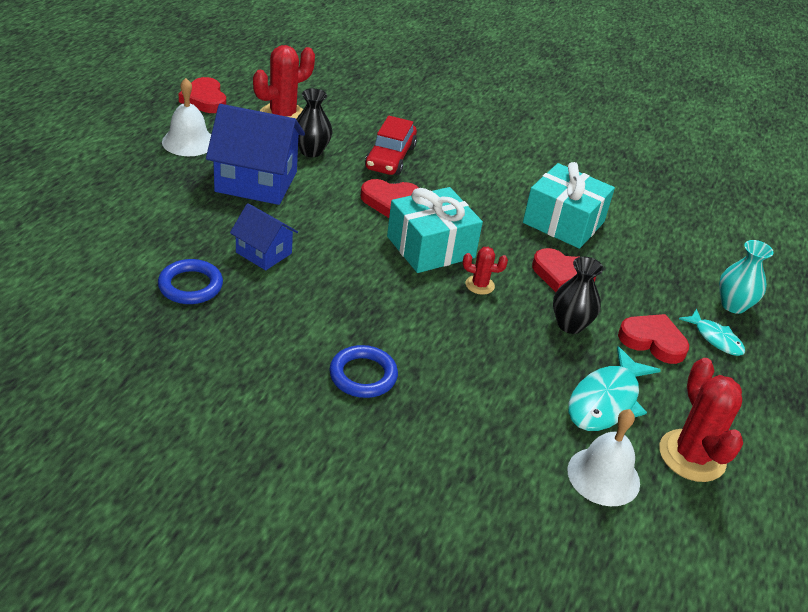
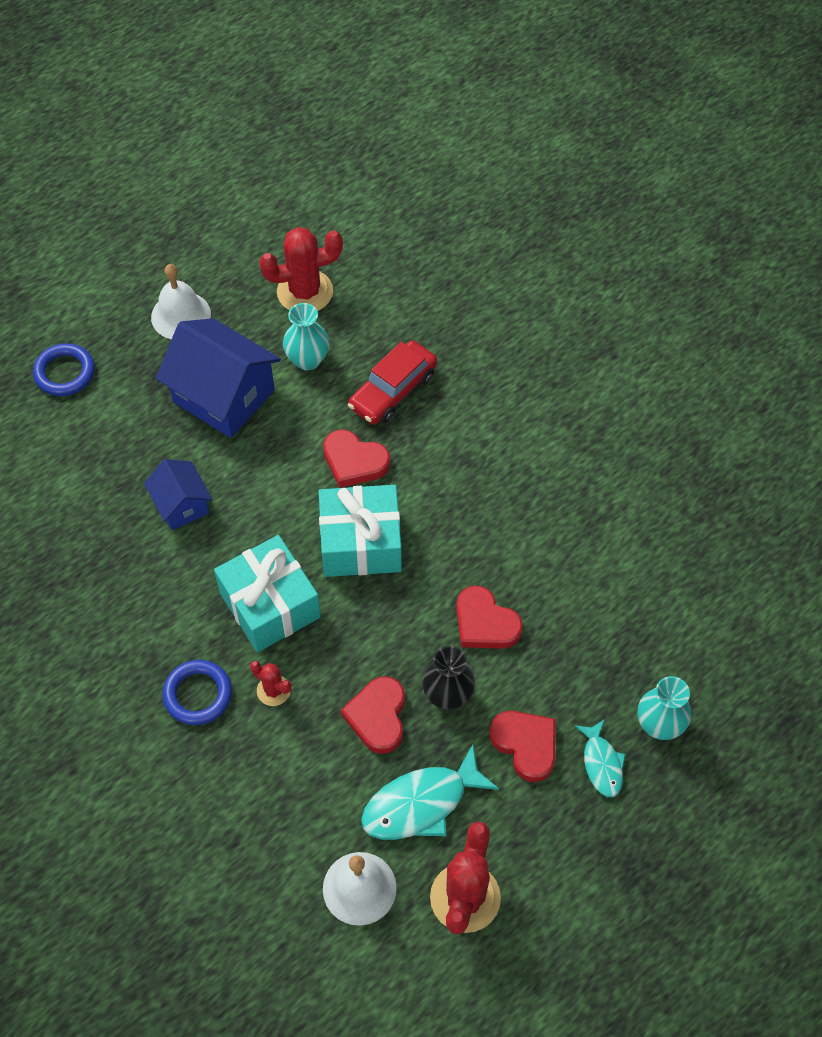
camera: 30 degrees right, 20 degrees up
blue ring [158,259,223,304] -> blue ring moved to [33,343,95,396]
red heart [178,77,226,113] -> red heart moved to [341,676,405,754]
black vase [296,89,332,157] -> turquoise vase [283,303,329,370]
red cactus [463,247,508,295] -> red cactus moved to [250,661,291,706]
turquoise gift [523,162,615,249] -> turquoise gift moved to [214,535,321,652]

